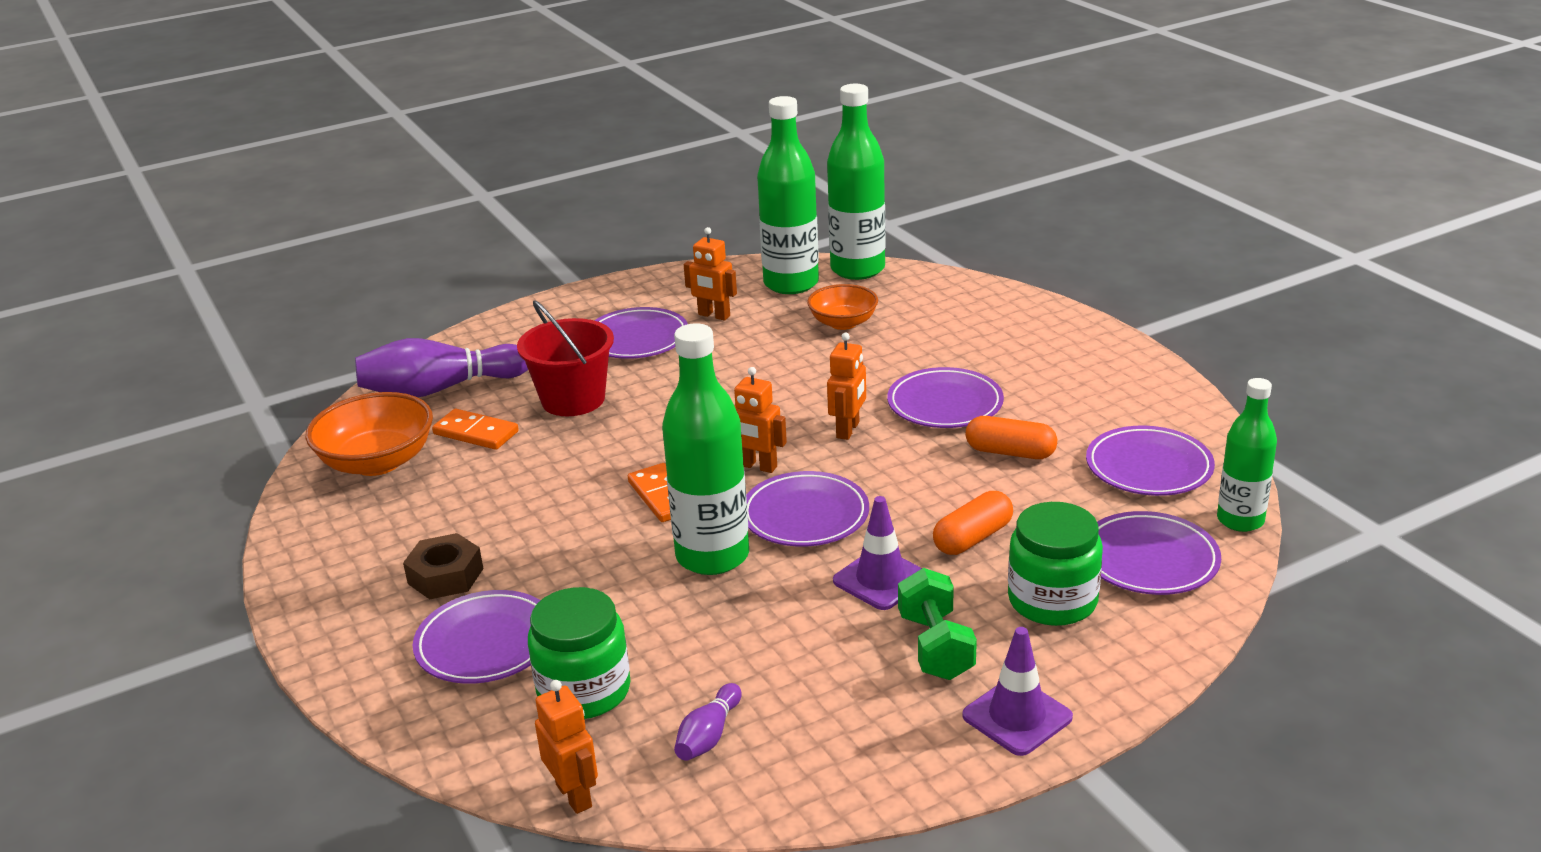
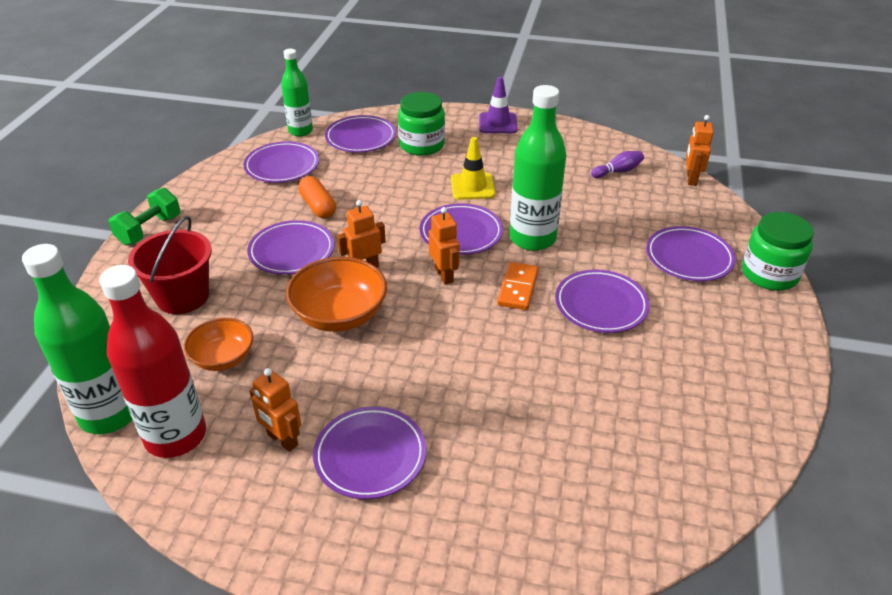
camera: 140 degrees left, 10 degrees up
orange bowl [306,392,433,476] -> orange bowl moved to [286,257,387,332]
purple bowling pin [355,338,528,397] -> none
brown nut [403,533,483,599] -> none
orange domino [432,409,519,450] -> none
red bucket [517,300,614,416] -> red bucket moved to [128,216,212,314]
green jar [528,587,630,719] -> green jar moved to [742,212,814,291]
orange robot [684,227,737,321] -> orange robot turned 150 degrees clockwise [249,368,301,452]
green bottle [757,96,819,294] -> red bottle [99,265,206,458]
purple traffic cone [833,496,922,610] -> yellow traffic cone [451,137,495,200]
green dumbbell [898,568,977,680] -> green dumbbell moved to [109,187,180,245]
orange capsule [933,491,1013,555] -> none
none -> purple plate [555,269,650,333]

